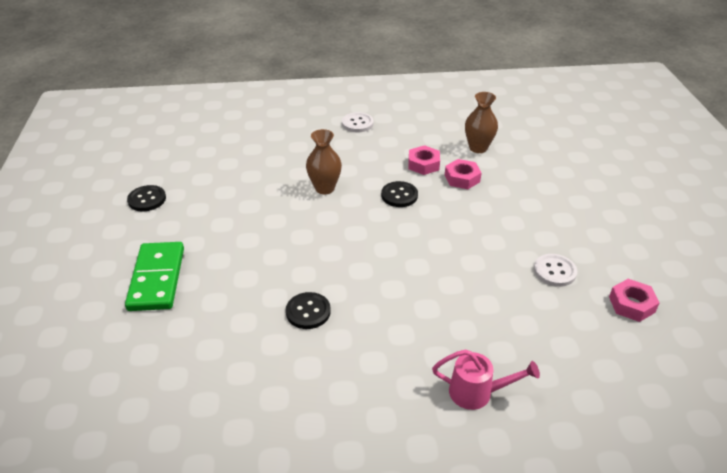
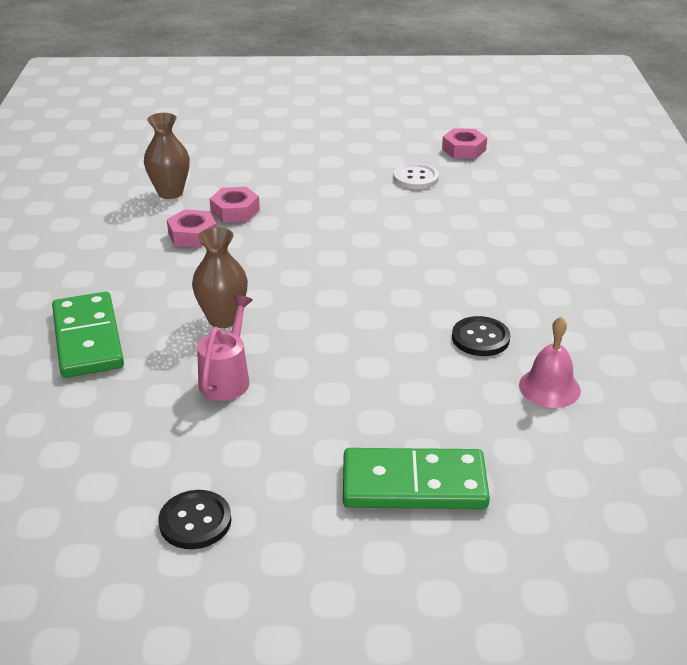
camera: 85 degrees left, 5 degrees down
white button [342,112,374,132] -> none
black button [381,181,418,207] -> none
pink watering can [432,349,540,410] -> pink watering can moved to [197,295,253,401]
none -> green domino [52,292,124,378]
none -> pink bell [519,317,581,408]

